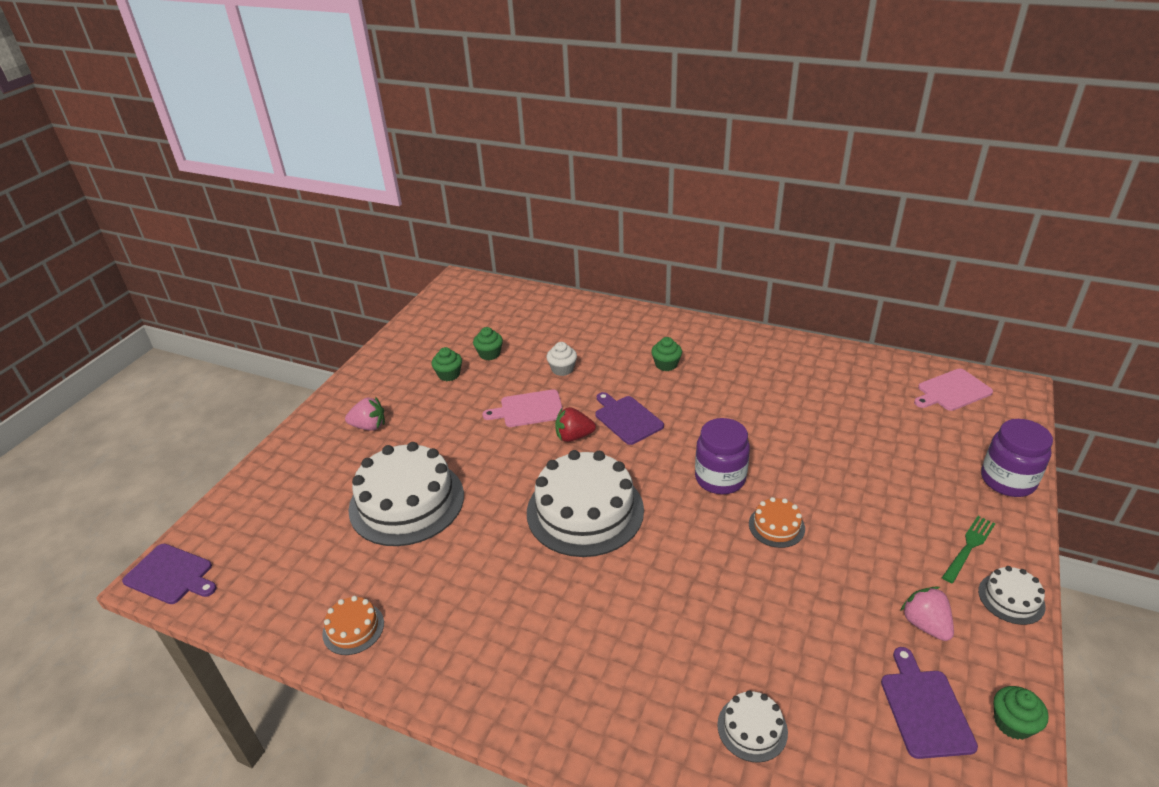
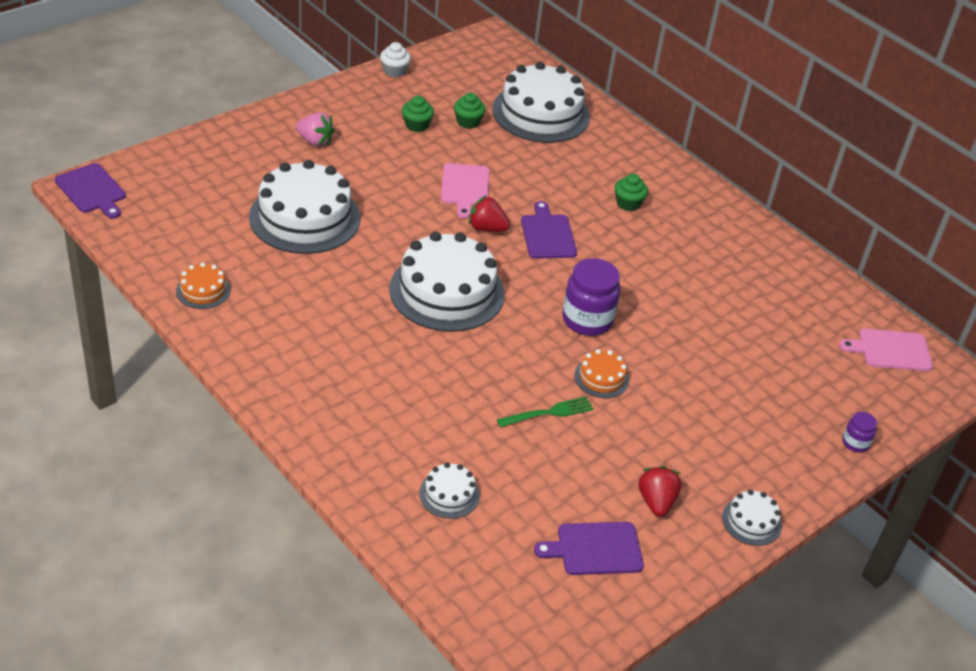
camera: 20 degrees right, 5 degrees up
pink cutting board [482,389,563,427] -> pink cutting board turned 105 degrees counterclockwise [441,163,489,218]
white cupcake [546,342,577,376] -> white cupcake moved to [380,42,411,77]
purple cutting board [881,647,978,759] -> purple cutting board turned 120 degrees counterclockwise [534,522,644,575]
pink strawberry [900,587,954,641] -> red strawberry [639,466,682,517]
green fork [942,516,995,583] -> green fork moved to [497,397,593,427]
purple jar [981,419,1053,497] -> purple jar [843,412,877,453], size x0.50
green cupcake [994,686,1049,740] -> none
none -> white cake [492,62,590,143]

